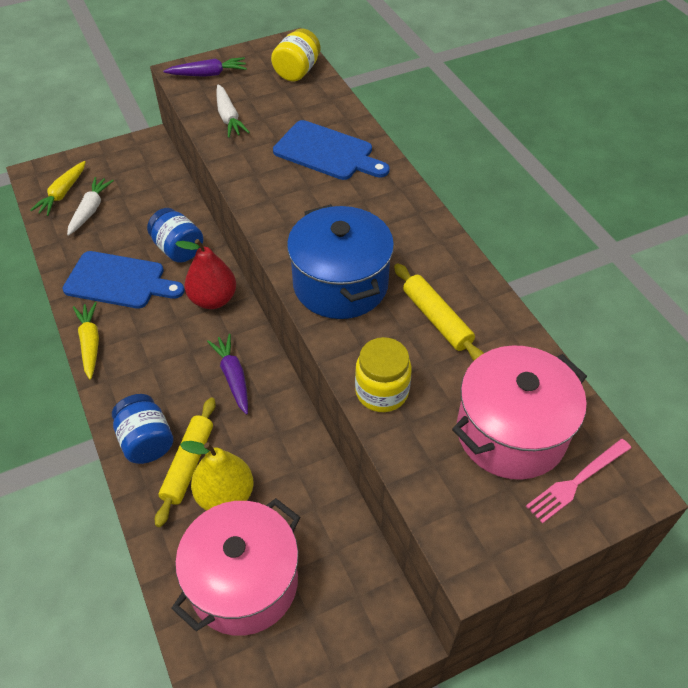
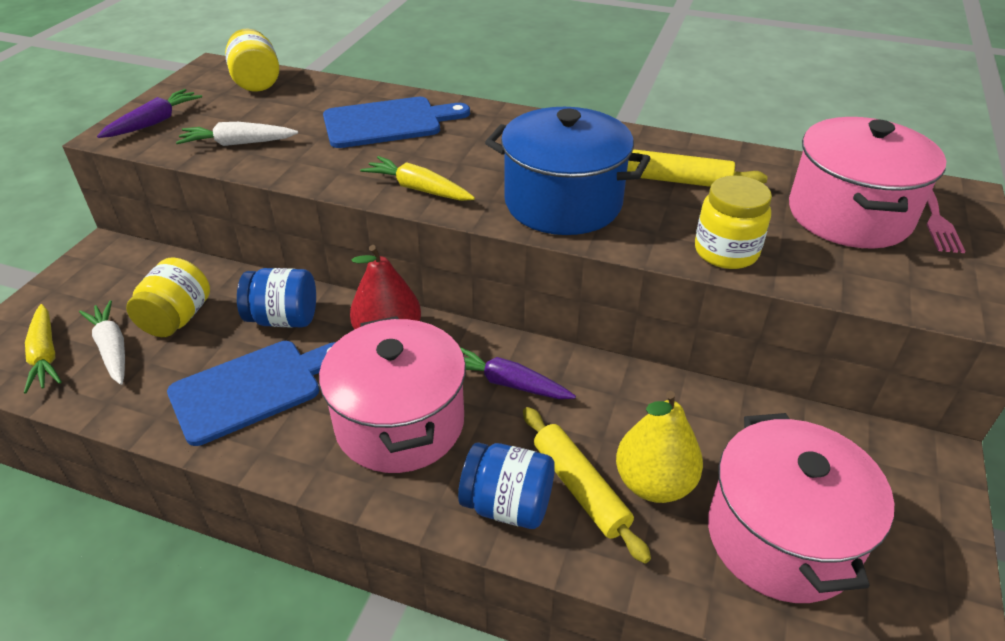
camera: 45 degrees left, 10 degrees down
yellow carrot [73,302,99,380] -> yellow carrot moved to [360,156,475,201]
white carrot [216,84,250,138] -> white carrot turned 150 degrees clockwise [176,122,298,146]
none -> yellow jar [126,258,210,337]
none -> pink pot [319,316,466,473]

